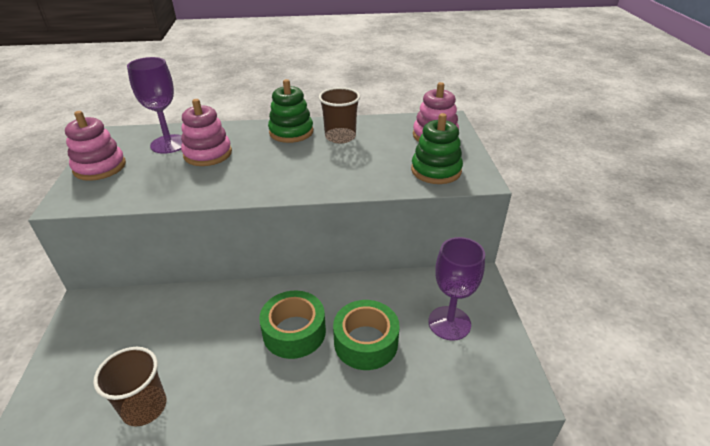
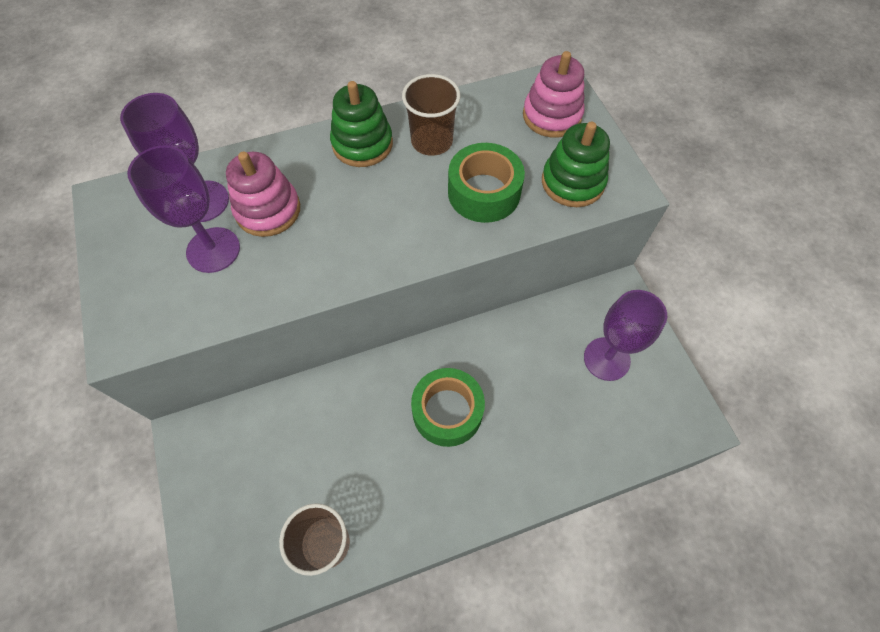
camera: 15 degrees left, 25 degrees up
pink stacking toy [65,111,126,181] -> none
green tape [333,300,400,370] -> green tape moved to [448,143,525,223]
none -> purple goblet [127,145,240,273]

